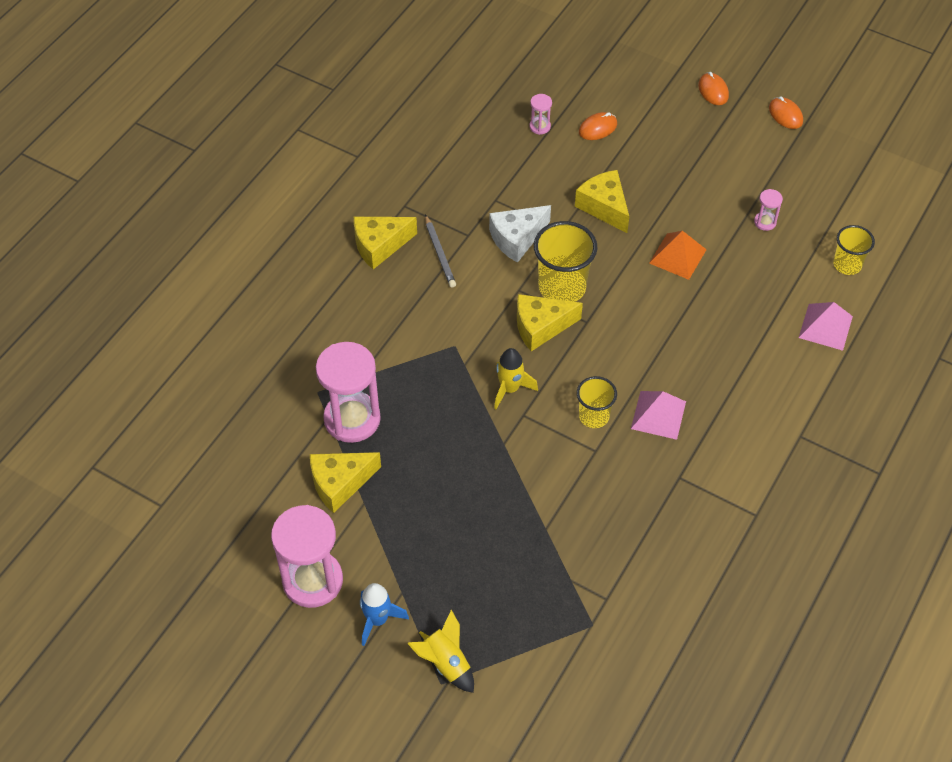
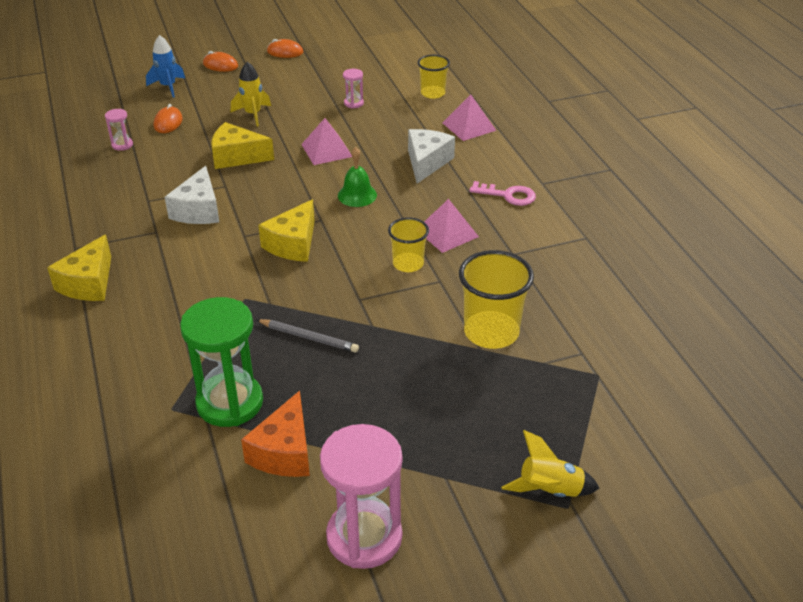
camera: 50 degrees left, 15 degrees down
yellow cheese [310,452,381,513] -> orange cheese [241,391,310,477]
pink hourglass [316,342,381,443] -> green hourglass [180,297,263,427]
blue rocket [360,583,409,646] -> blue rocket moved to [146,35,185,97]
grey pencil [425,215,456,288] -> grey pencil moved to [257,319,359,353]
yellow rocket [494,348,538,409] -> yellow rocket moved to [231,62,271,127]
yellow cup [534,221,597,302] -> yellow cup moved to [459,250,534,349]
orange pyramid [649,231,707,280] -> pink pyramid [301,118,352,165]
none -> green bell [338,147,377,207]
none -> white cheese [408,129,455,183]
none -> pink key [470,181,536,206]

